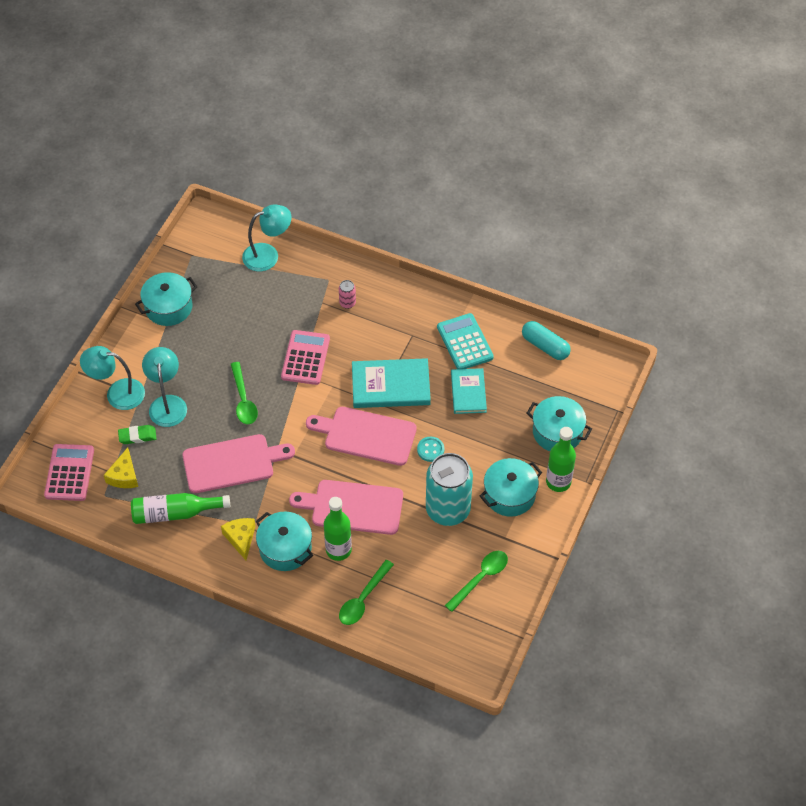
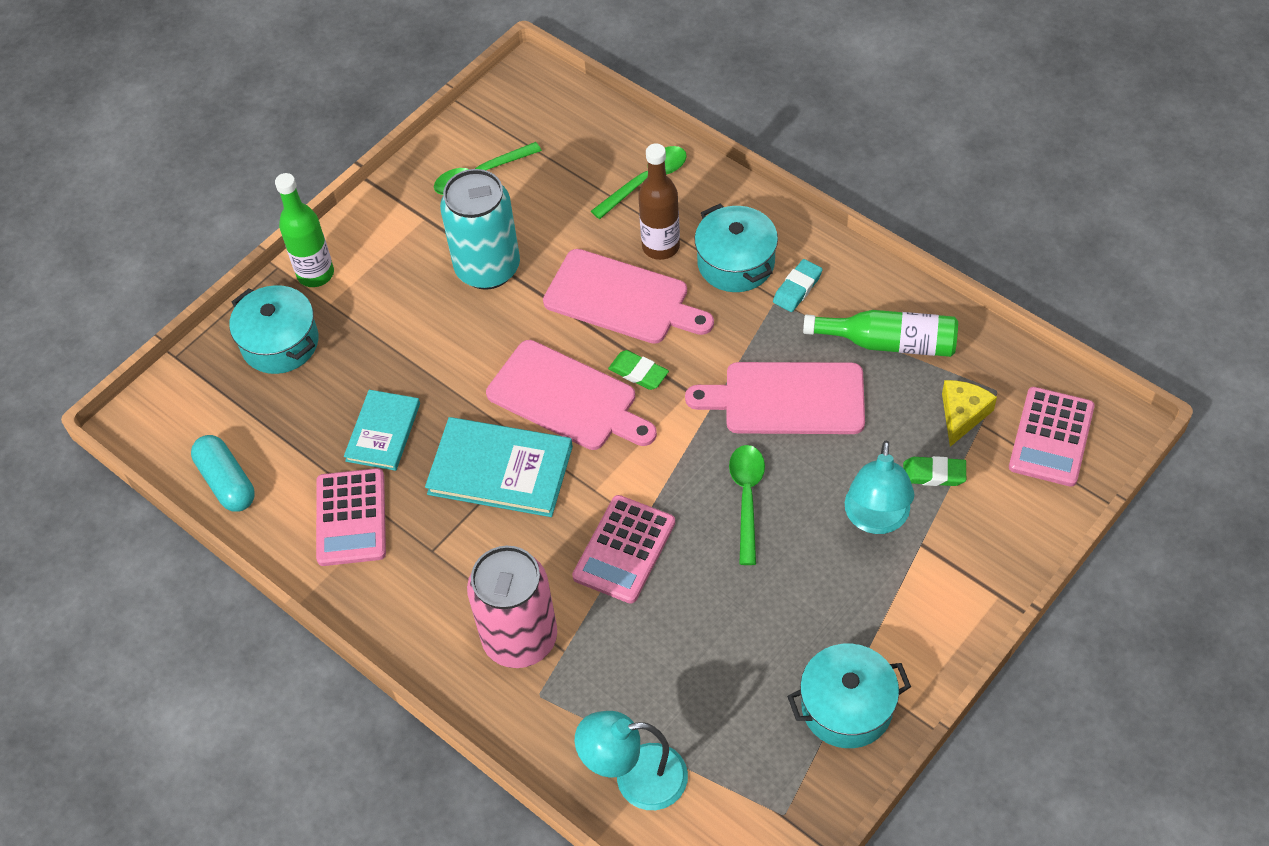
camera: 160 degrees left, 0 degrees up
turquoise lamp [80,346,145,410] -> none
yellow cheese [221,518,256,560] -> turquoise eraser [773,259,823,312]
green bottle [324,497,352,561] -> brown bottle [638,143,680,260]
pink can [339,280,356,309] -> pink can [467,546,557,668], size x2.49
turquoise button [417,437,444,462] -> none
turquoise calculator [437,313,494,369] -> pink calculator [316,468,386,566]
turquoise pot [480,458,542,517] -> none
none -> green eraser [608,350,669,390]

